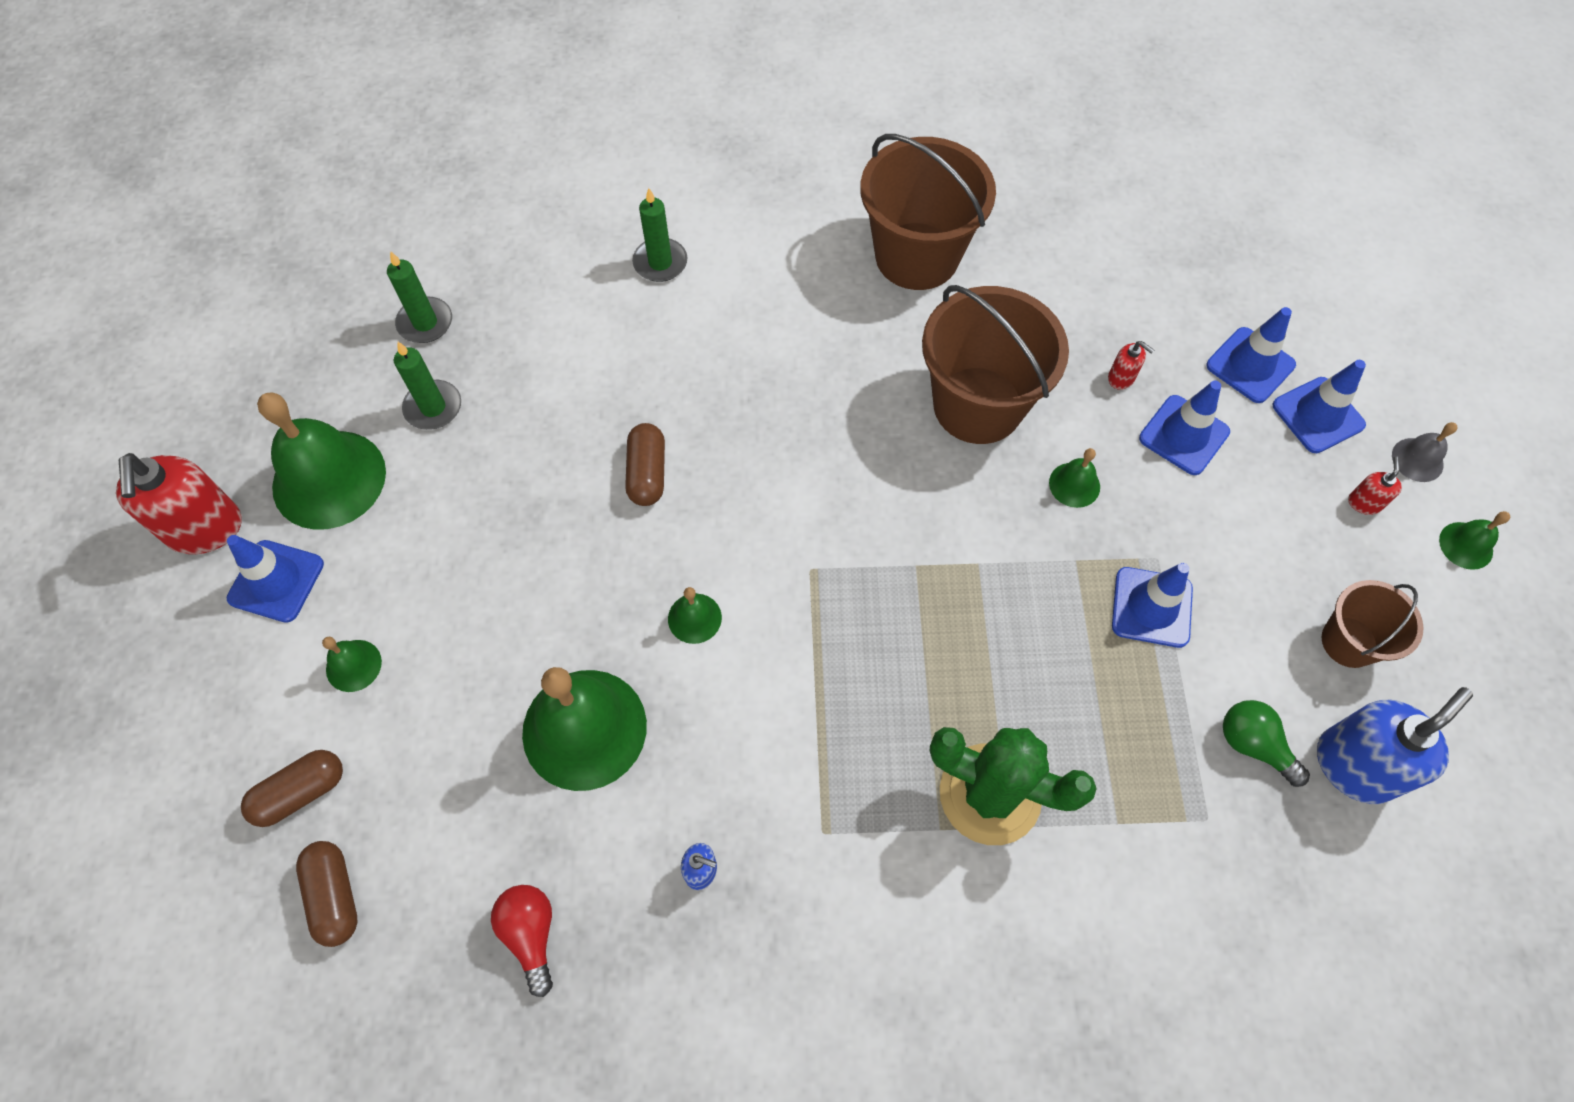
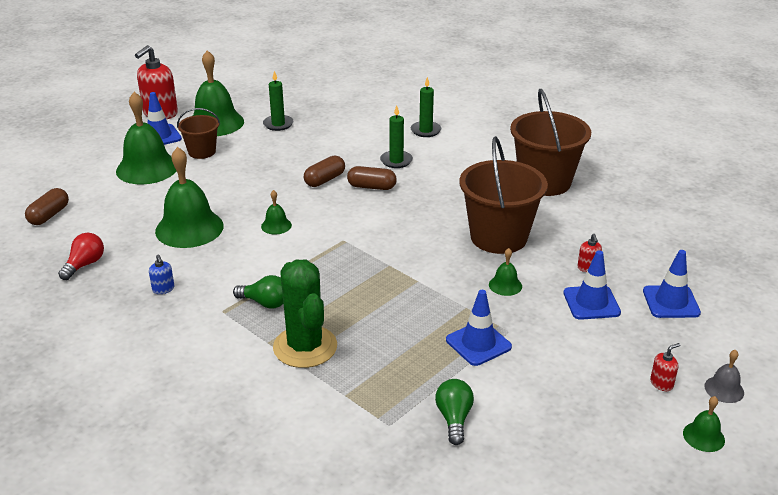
camera: 45 degrees right, 30 degrees down
brown capsule [241,750,343,827] -> brown capsule moved to [347,166,397,190]
green bell [322,637,382,692] -> green bell [116,92,176,185], size x2.20
green candle [387,251,452,343] -> green candle moved to [380,105,413,168]
blue traffic cone [1273,360,1366,453] -> none
blue soap dispenser [1317,687,1473,804] -> none
brown bucket [1322,580,1424,668] -> brown bucket moved to [177,108,220,159]
none -> green light bulb [233,275,283,309]

